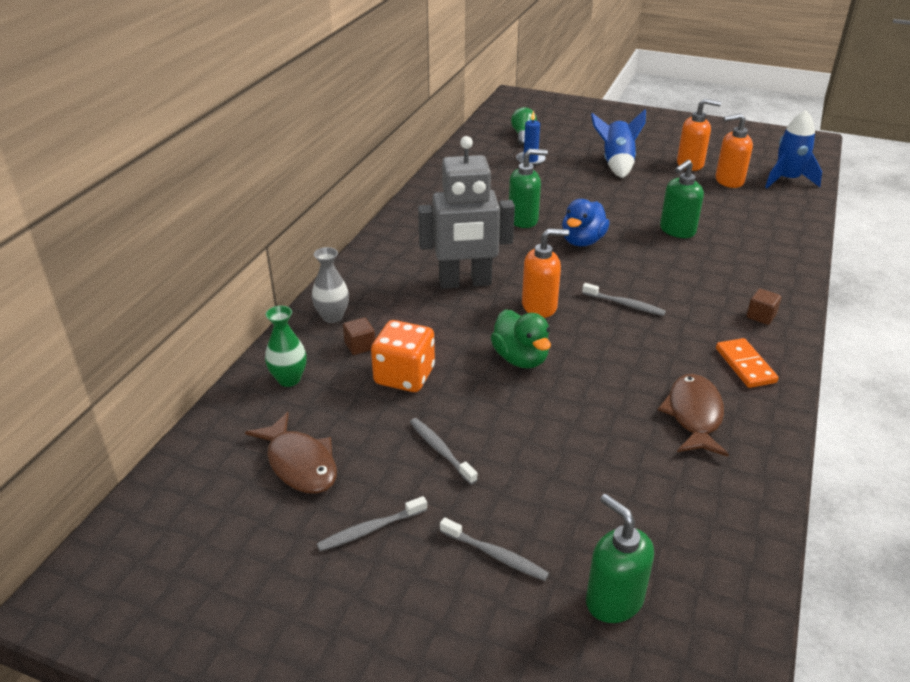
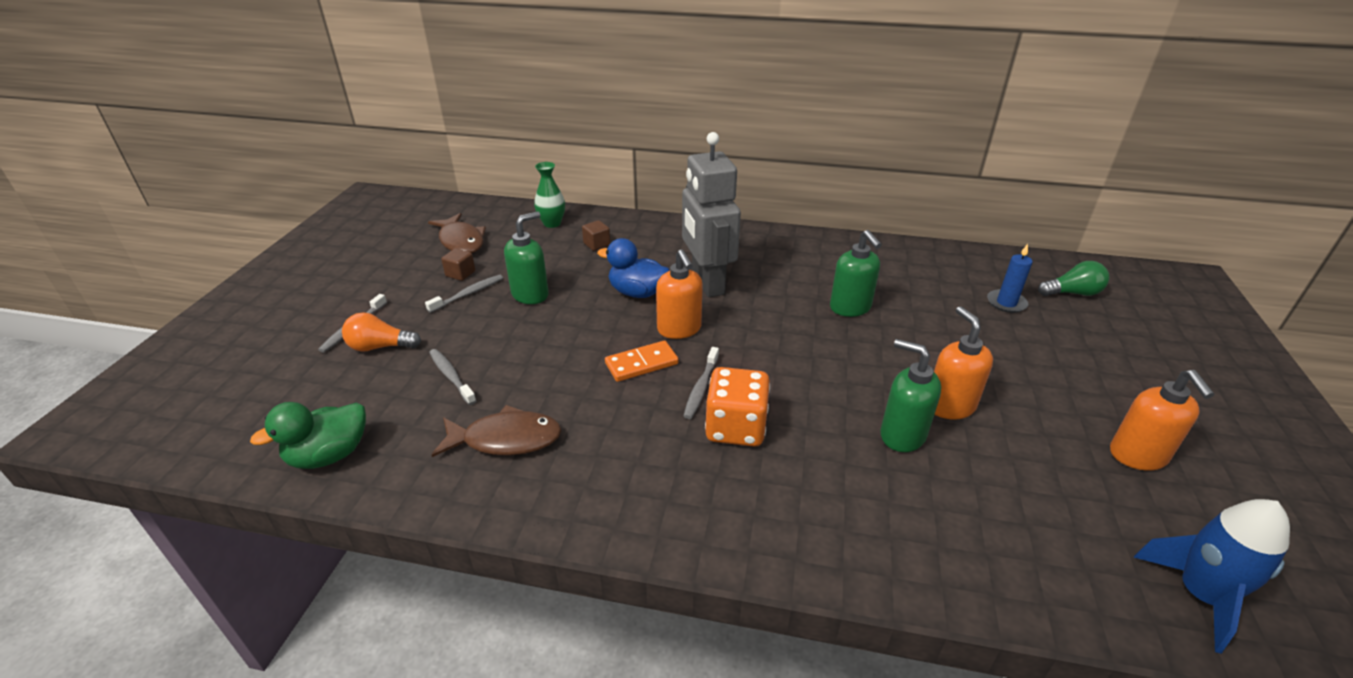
camera: 80 degrees right, 0 degrees up
brown fish [245,412,337,494] -> brown fish turned 75 degrees counterclockwise [428,213,486,253]
grey vase [312,247,349,323] -> none
grey toothbrush [317,496,427,551] -> grey toothbrush moved to [429,349,476,405]
orange dice [371,320,435,392] -> orange dice moved to [705,367,770,447]
green duck [491,310,551,369] -> green duck moved to [250,402,366,469]
blue duck [562,199,610,246] -> blue duck moved to [597,238,670,298]
green soap dispenser [586,494,654,623] -> green soap dispenser moved to [504,211,549,304]
blue rocket [591,109,646,178] -> none
orange soap dispenser [715,113,753,188] -> orange soap dispenser moved to [934,306,993,419]
orange domino [716,338,779,388] -> orange domino moved to [605,341,679,382]
brown cube [747,289,782,325] -> brown cube moved to [441,248,475,281]
none -> orange light bulb [342,312,421,352]

